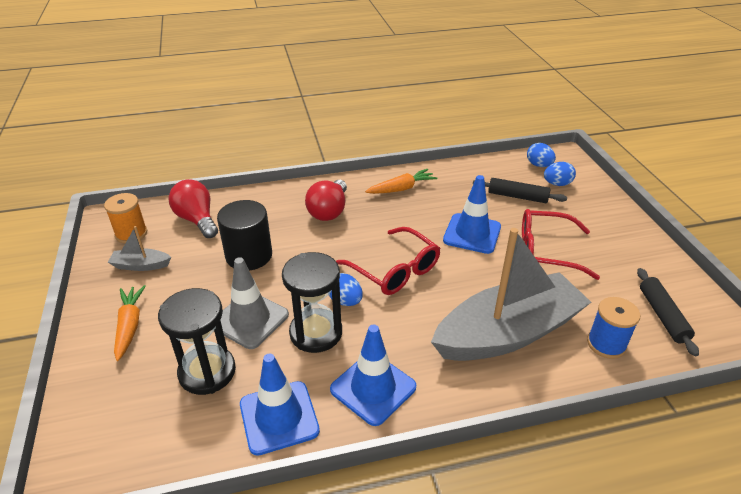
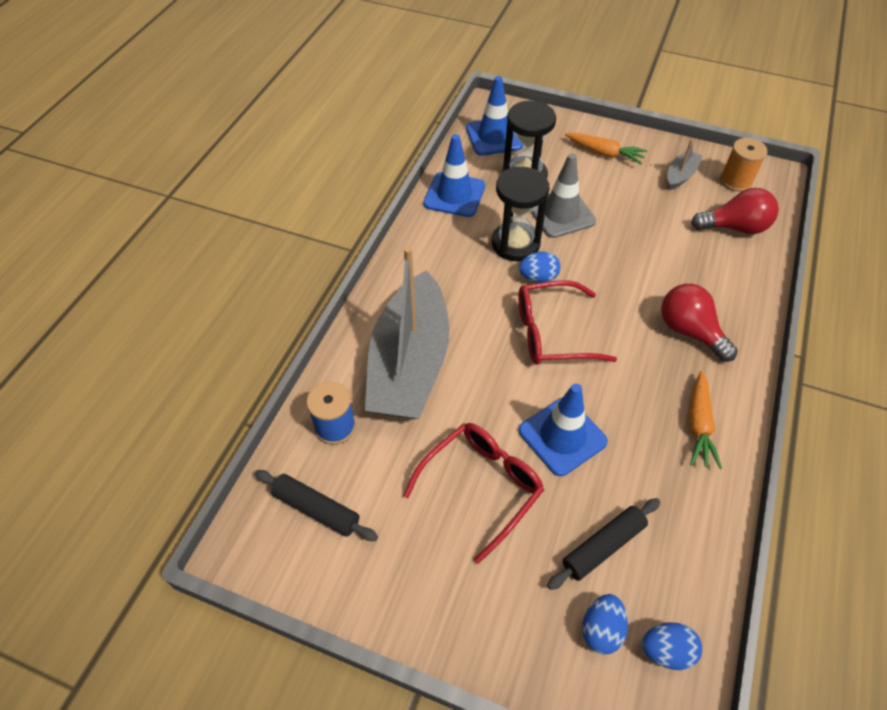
camera: 125 degrees right, 15 degrees up
black cylinder [217,200,272,270] -> none
blue traffic cone [330,325,416,426] -> blue traffic cone moved to [466,76,524,156]

